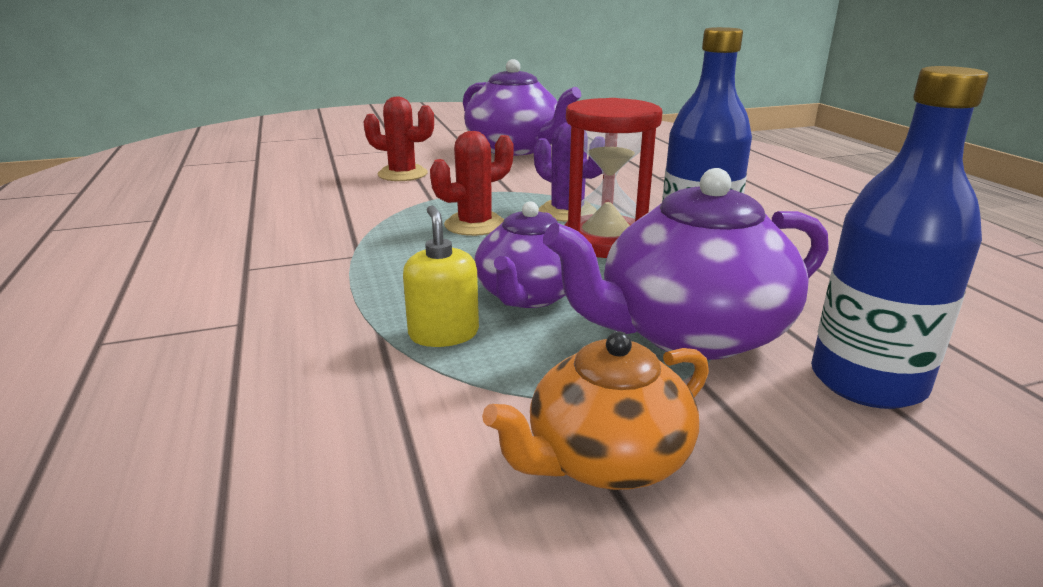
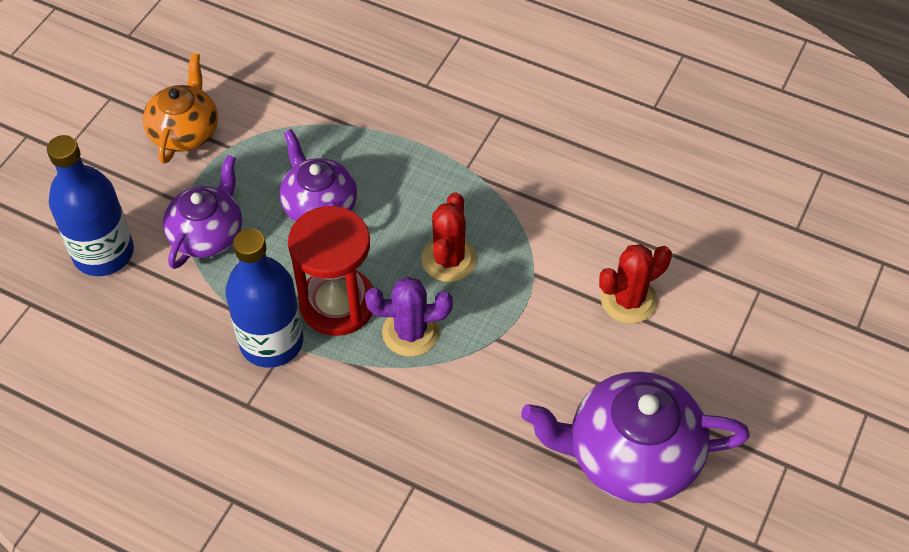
camera: 135 degrees right, 30 degrees up
yellow soap dispenser [403,205,479,347] -> none
purple teapot [543,168,829,360] -> purple teapot [163,155,242,269], size x0.64

